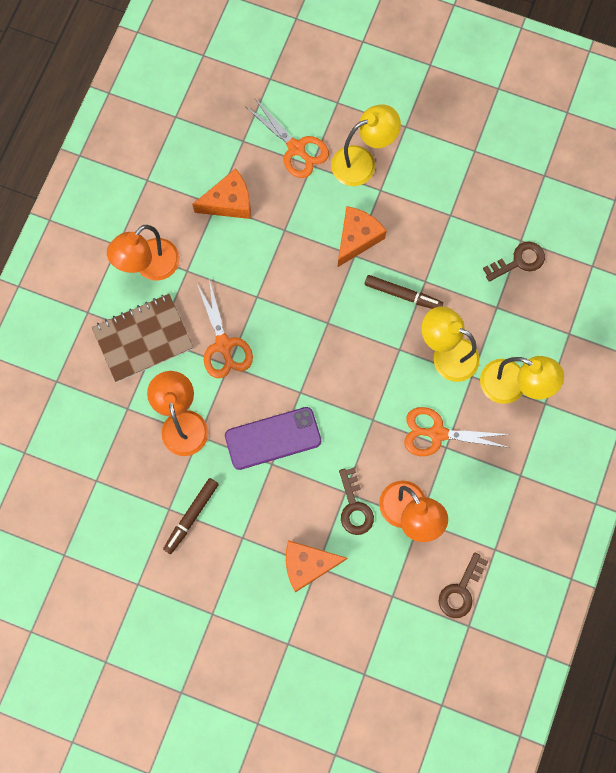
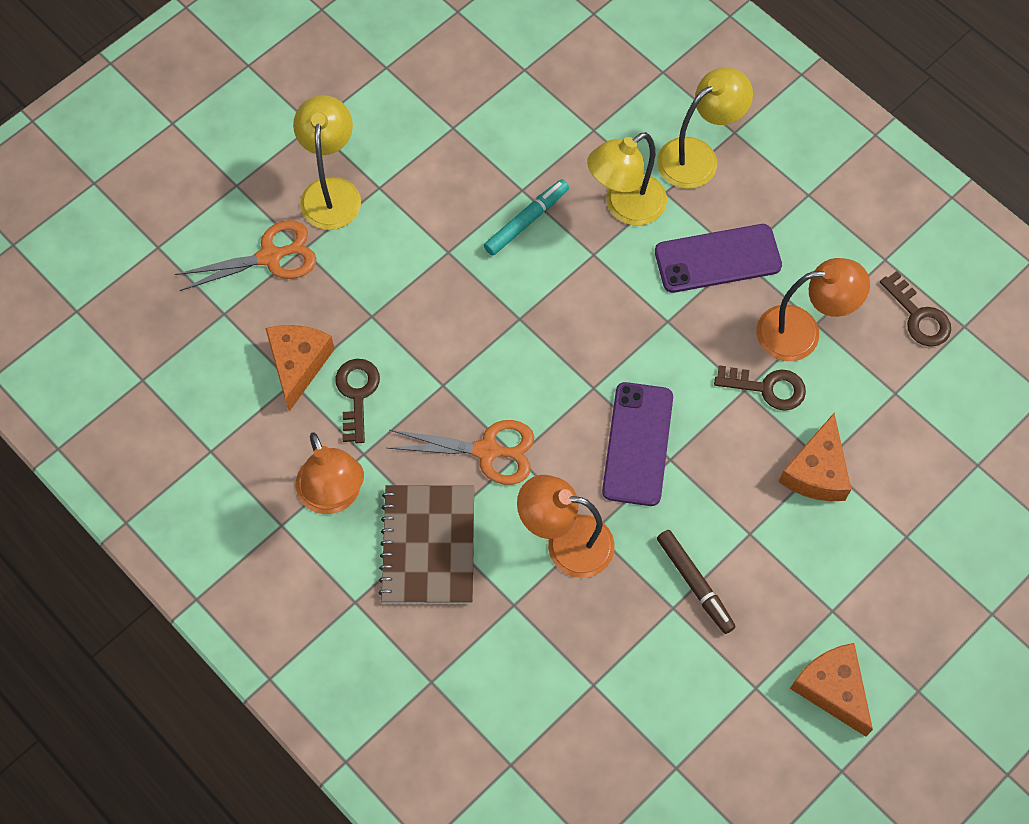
camera: 65 degrees left, 10 degrees down
orange cheese [337,206,387,268] -> orange cheese moved to [790,643,873,737]
brown marker [365,275,443,309] -> turquoise marker [484,179,569,255]
orange scissors [404,407,511,456] -> purple phone [655,224,782,293]
brown key [483,242,545,282] -> brown key moved to [335,359,380,443]

